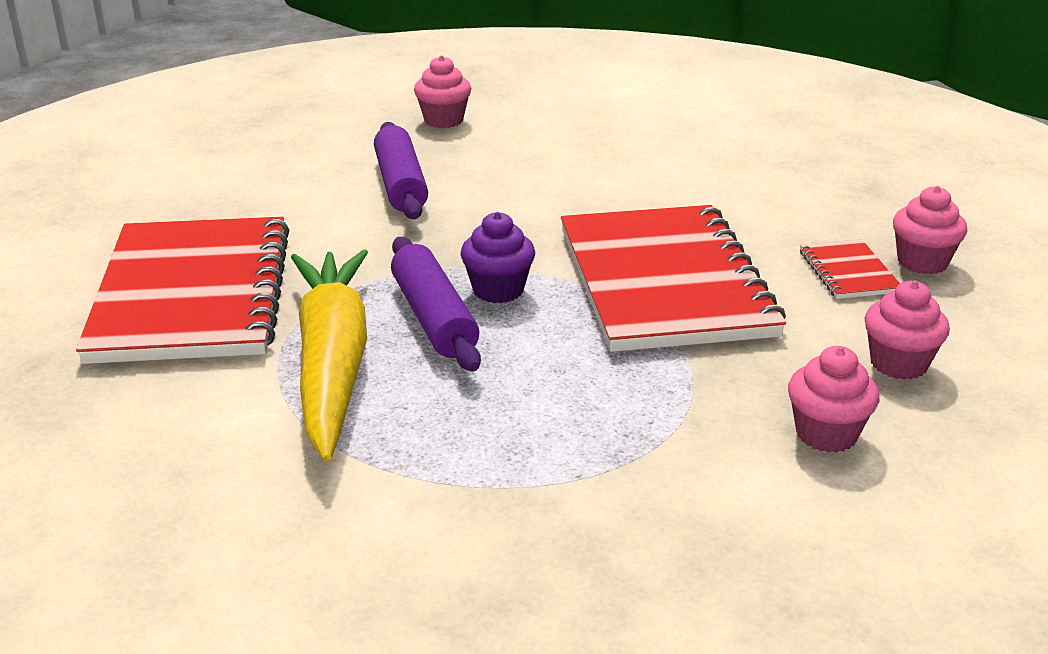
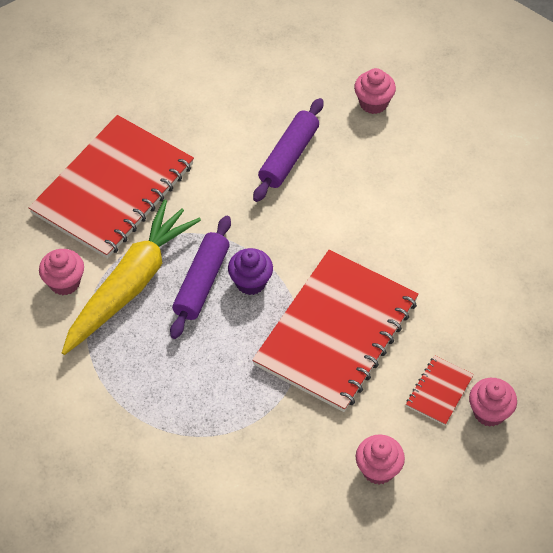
camera: 40 degrees right, 25 degrees up
pink cupcake [788,346,880,453] -> pink cupcake moved to [39,249,84,295]

